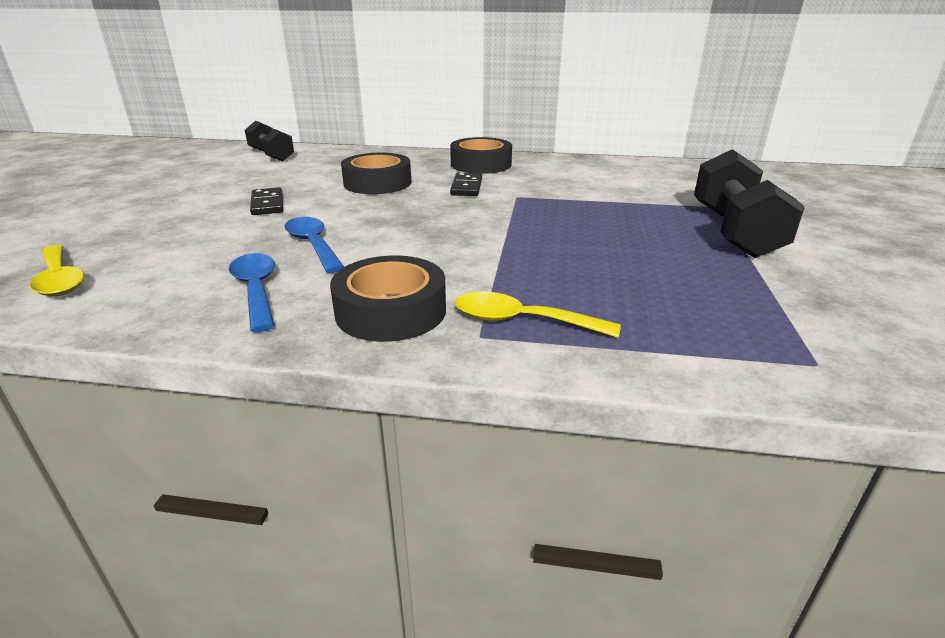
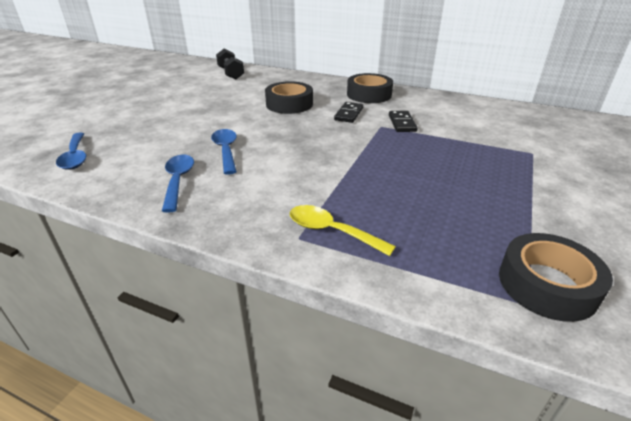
camera: 15 degrees right, 5 degrees up
yellow spoon [30,245,84,296] -> blue spoon [56,133,86,170]
black domino [250,187,283,215] -> black domino moved to [389,111,418,132]
black tape [330,255,446,342] -> black tape moved to [499,233,613,322]
black dumbbell [694,149,805,258] -> none

